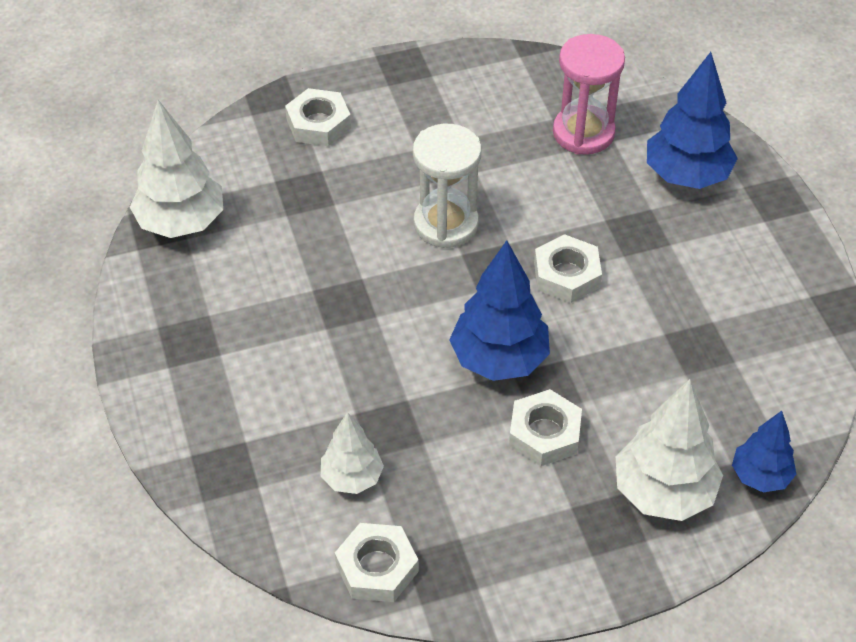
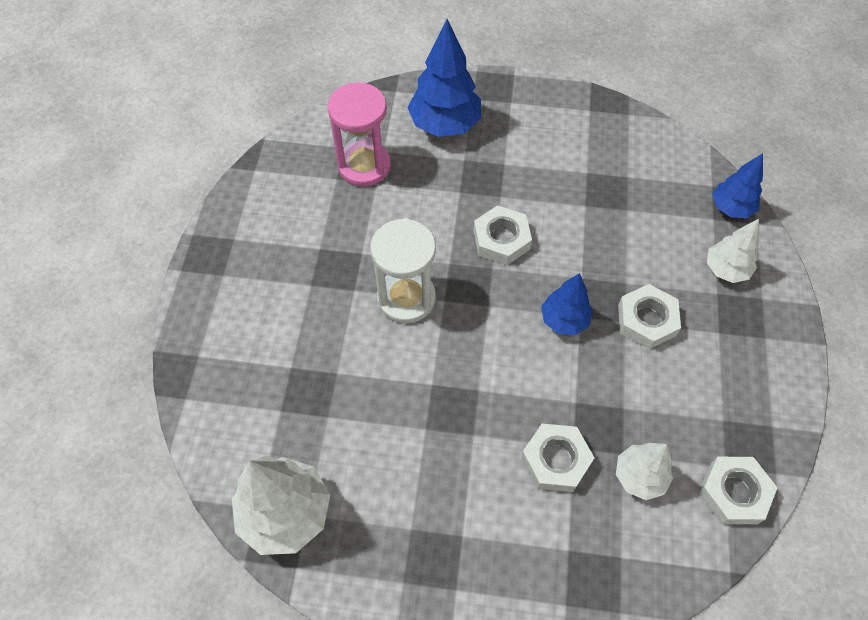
camera: 65 degrees left, 10 degrees up
white nut [285,88,351,146] -> white nut moved to [521,424,595,492]
blue tree [449,240,550,381] -> blue tree [541,273,593,335], size x0.60
white tree [616,379,723,521] -> white tree [707,219,760,283], size x0.60

